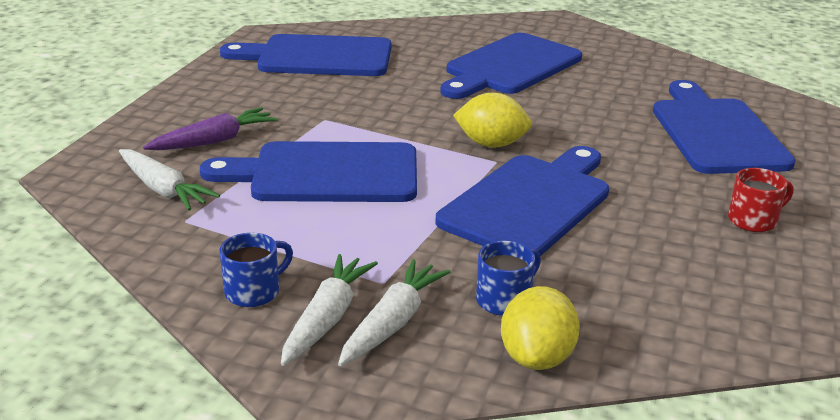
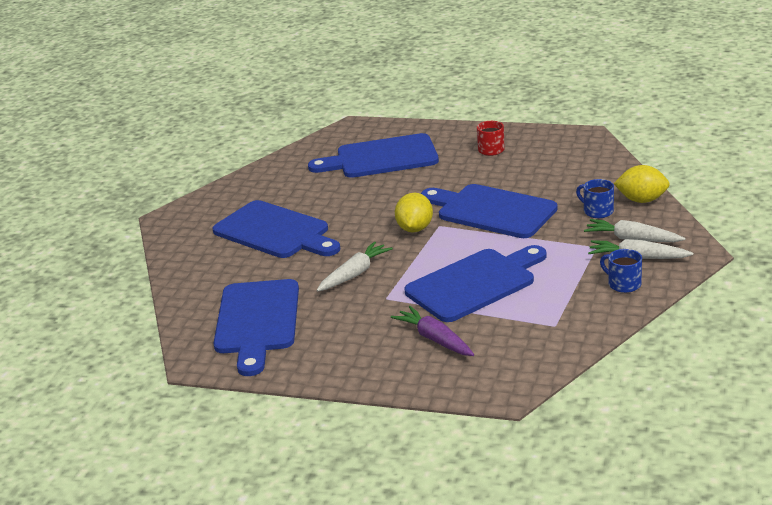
camera: 90 degrees left, 0 degrees up
white carrot [119,149,220,210] -> white carrot moved to [317,241,393,292]
blue cutting board [200,141,417,202] -> blue cutting board turned 120 degrees counterclockwise [404,245,547,322]

